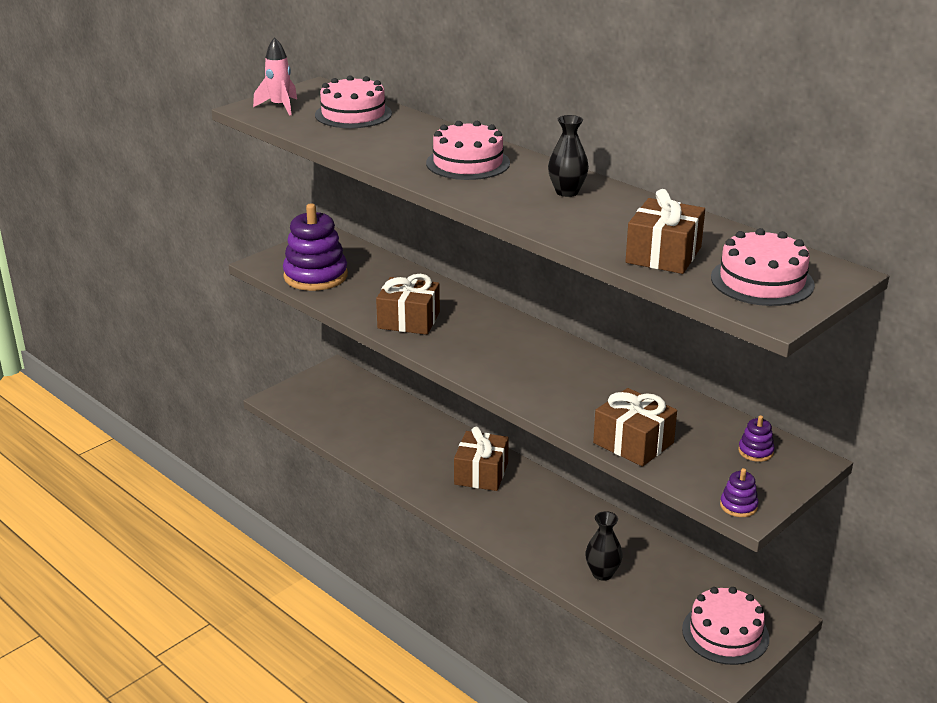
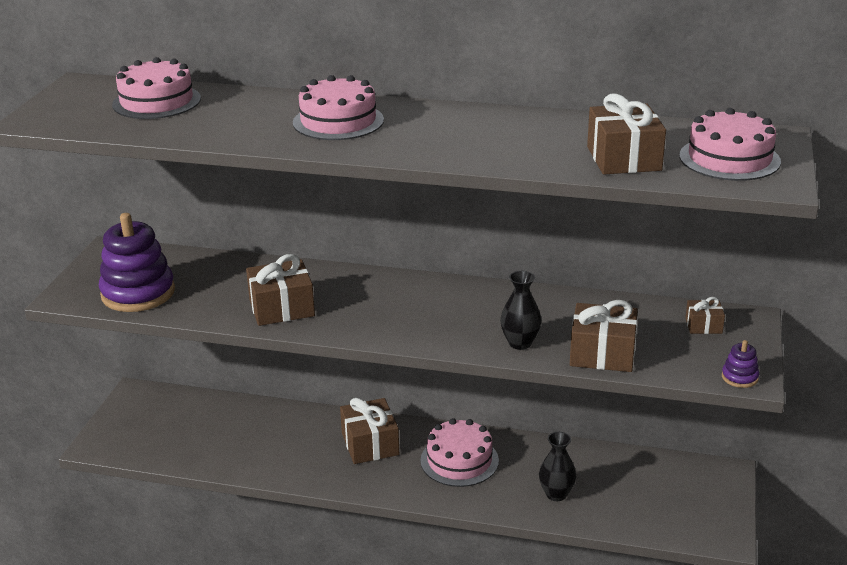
camera: 30 degrees left, 0 degrees up
pink rocket [253,37,297,116] -> none
black vase [548,115,589,197] -> black vase moved to [500,271,541,350]
pink cake [682,587,769,665] -> pink cake moved to [420,418,499,487]
purple stacking toy [738,415,775,462] -> brown gift [685,297,725,334]

